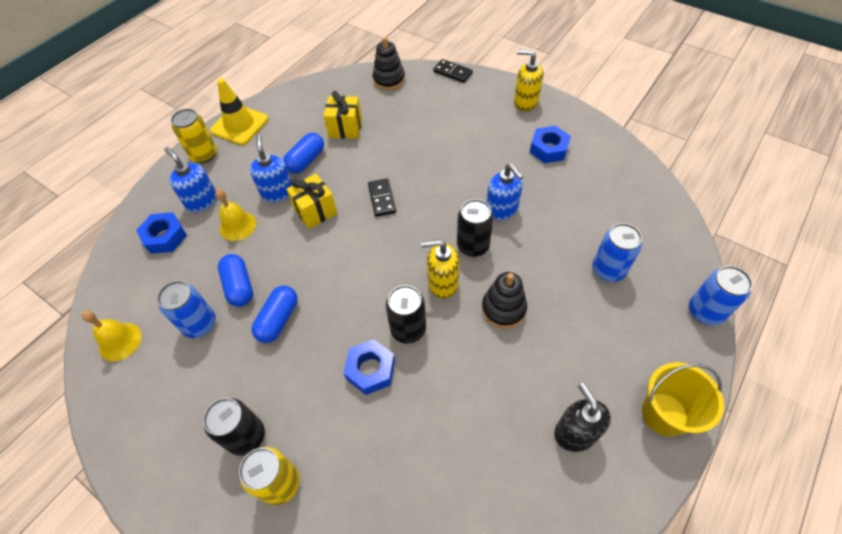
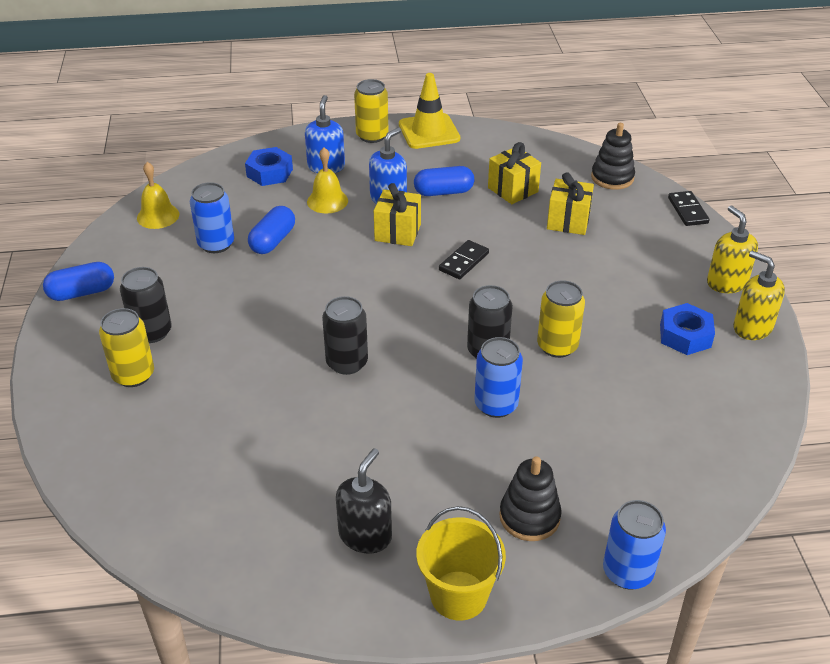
camera: 45 degrees right, 15 degrees down
blue capsule [252,286,297,343] -> blue capsule moved to [43,262,114,301]
blue nut [343,339,395,395] -> none
yellow soap dispenser [421,240,460,299] -> yellow soap dispenser moved to [733,251,785,340]
black stacking toy [482,272,527,329] -> black stacking toy moved to [499,456,562,541]
blue soap dispenser [486,164,523,221] -> yellow can [537,280,585,358]
blue can [592,223,642,282] -> blue can moved to [474,337,523,418]
none -> yellow gift [547,172,594,235]

